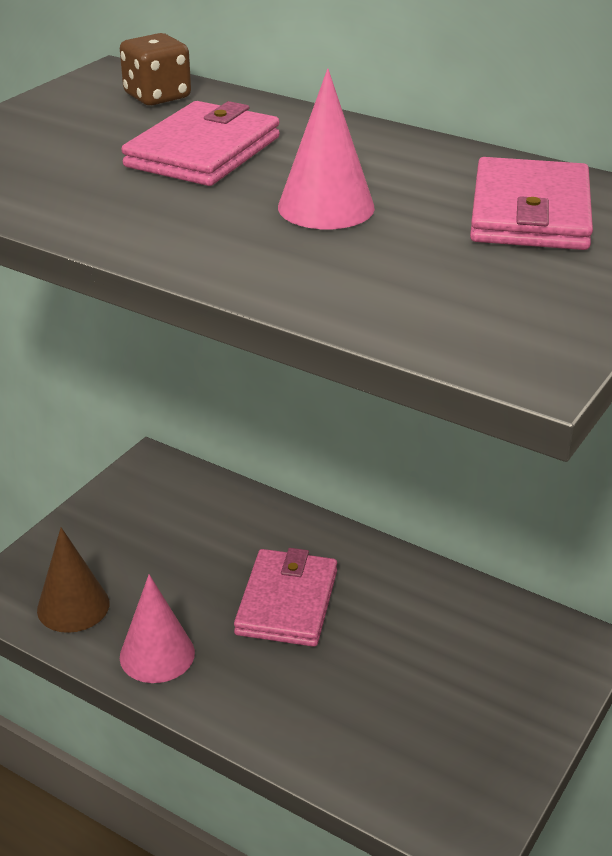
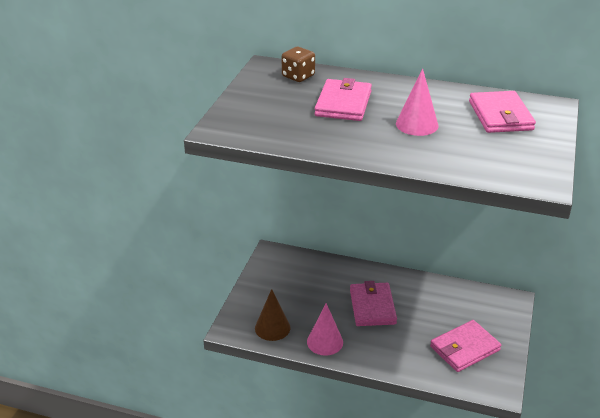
camera: 15 degrees left, 0 degrees up
none -> pink wallet [430,320,501,372]

